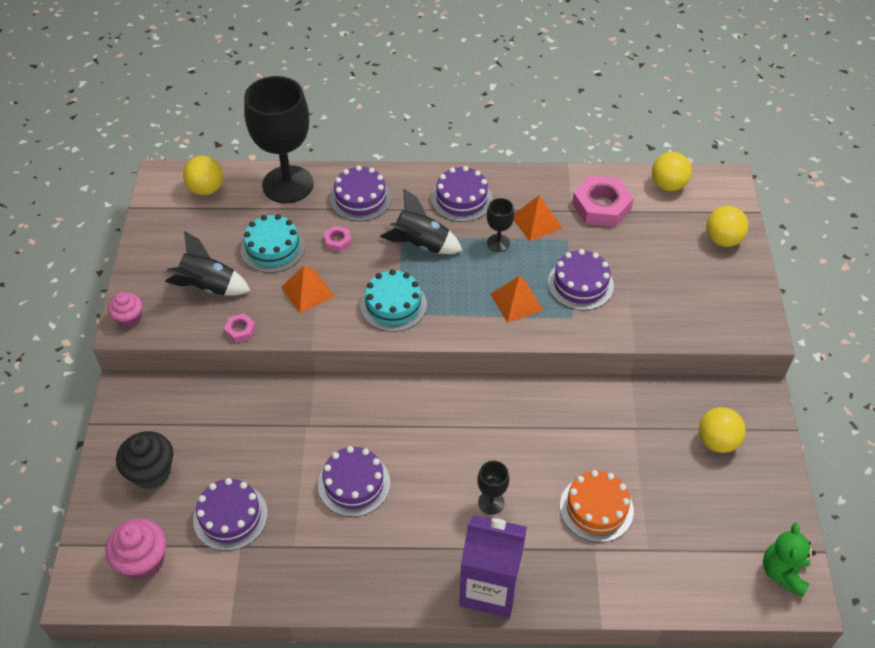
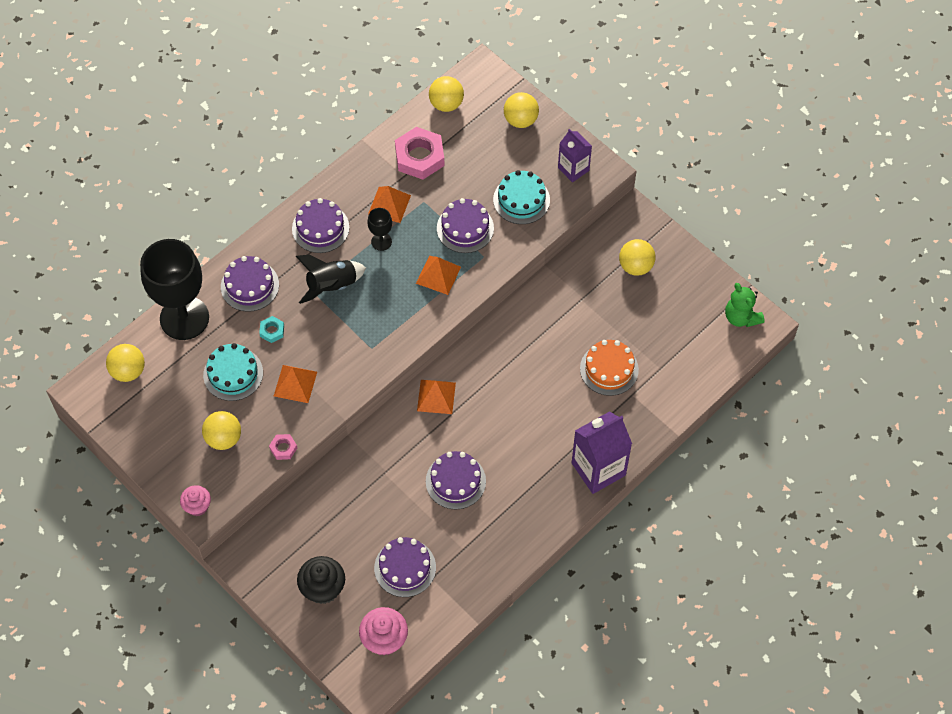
camera: 45 degrees left, 10 degrees up
black rocket [165,231,250,295] -> yellow ball [202,411,241,450]
pink nut [324,226,351,252] -> turquoise nut [259,316,284,343]
turquoise cake [360,269,427,332] -> turquoise cake moved to [493,170,550,224]
black goblet [477,461,509,514] -> none
none -> orange pyramid [417,380,456,414]
none -> purple carton [558,129,592,182]

